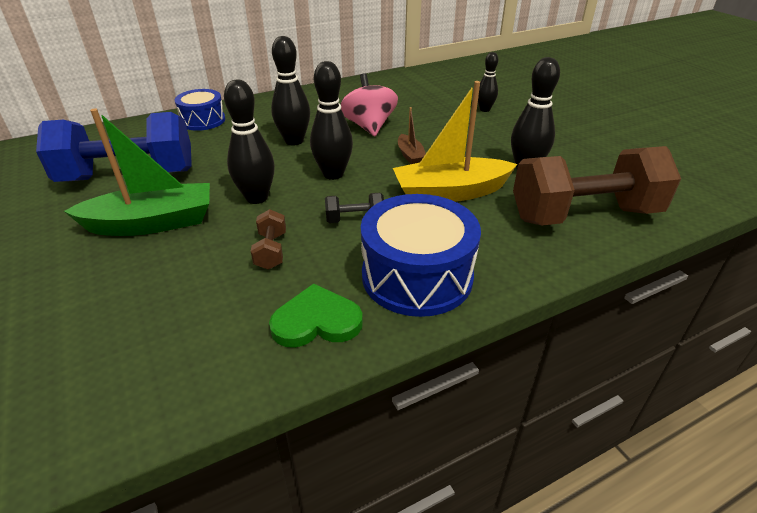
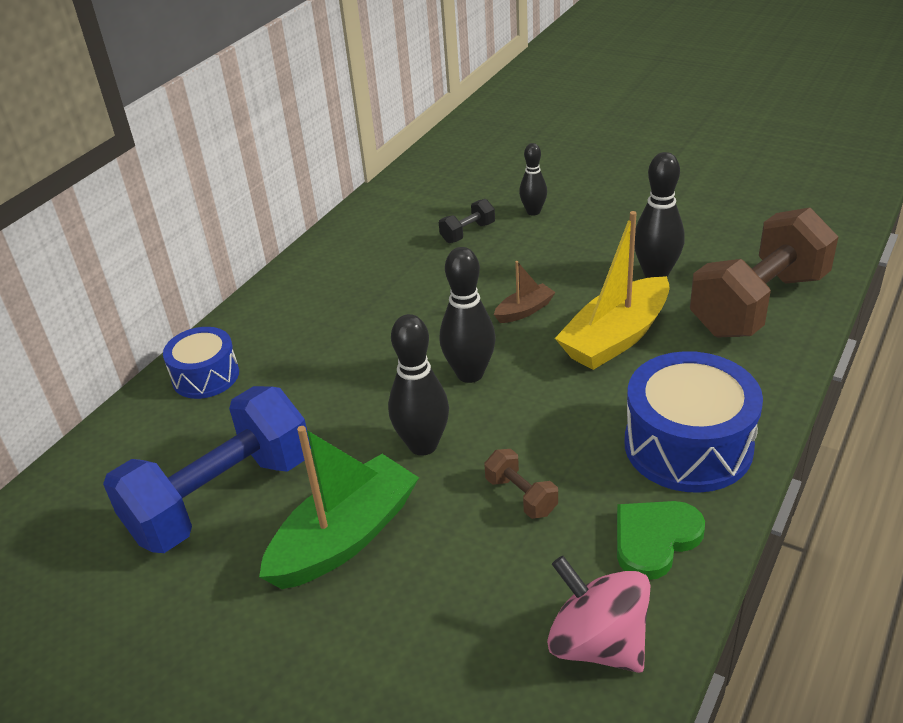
camera: 30 degrees left, 0 degrees up
black bowling pin [271,36,310,146] -> none
black dumbbell [325,193,384,223] -> black dumbbell moved to [439,199,495,243]
pink spinning top [340,73,398,136] -> pink spinning top moved to [547,556,650,673]
brown boat [398,107,426,164] -> brown boat turned 75 degrees counterclockwise [494,261,556,323]

